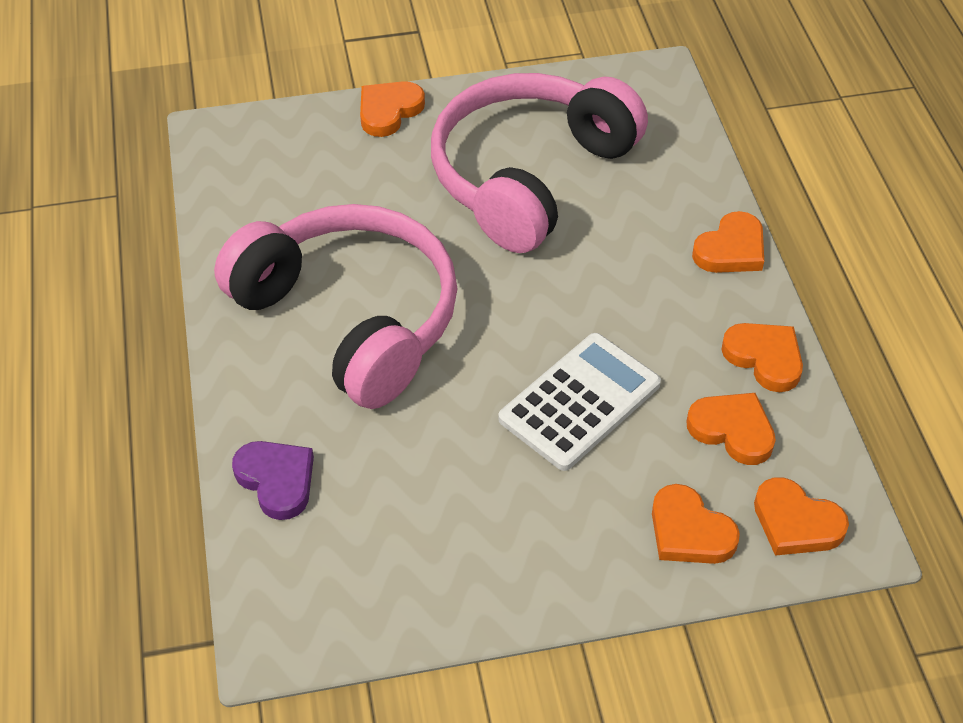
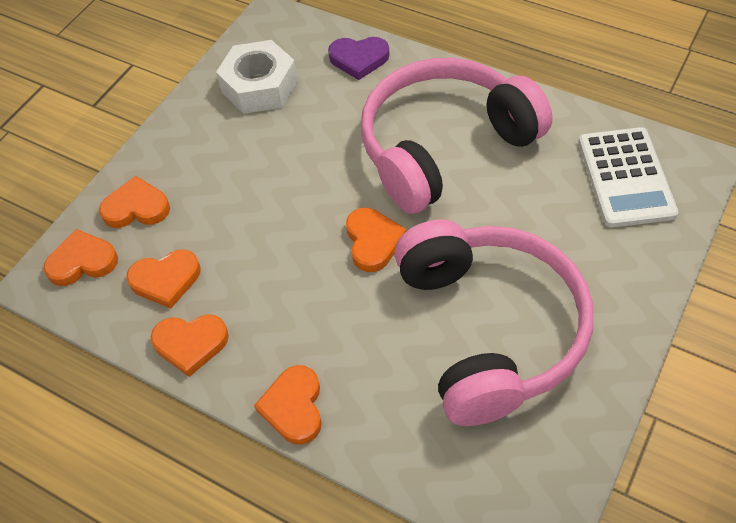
camera: 135 degrees right, 5 degrees up
pink headphones [214,204,457,409] -> pink headphones turned 150 degrees clockwise [361,58,553,214]
orange heart [360,81,425,137] -> orange heart moved to [346,208,406,272]
white calculator [498,333,661,471] -> white calculator moved to [578,127,678,227]
none -> white nut [216,40,298,114]

